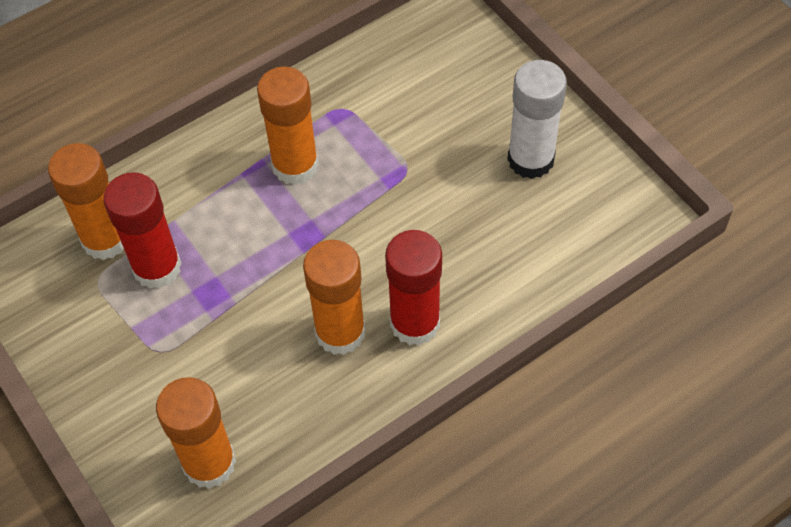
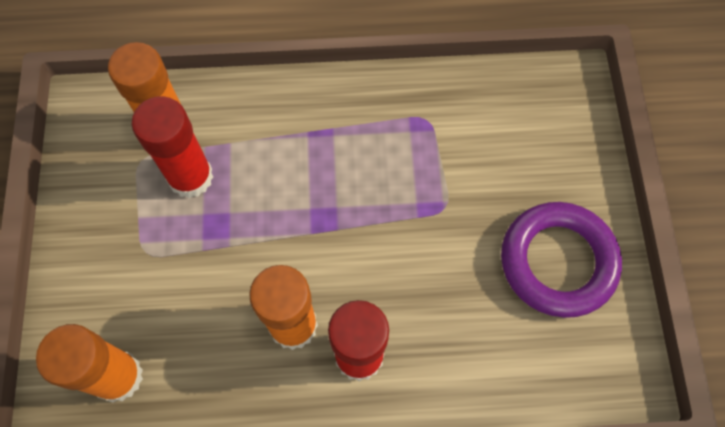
camera: 30 degrees right, 10 degrees up
orange glue stick [257,66,319,185] -> none
white glue stick [507,60,567,179] -> purple ring [501,202,622,318]

